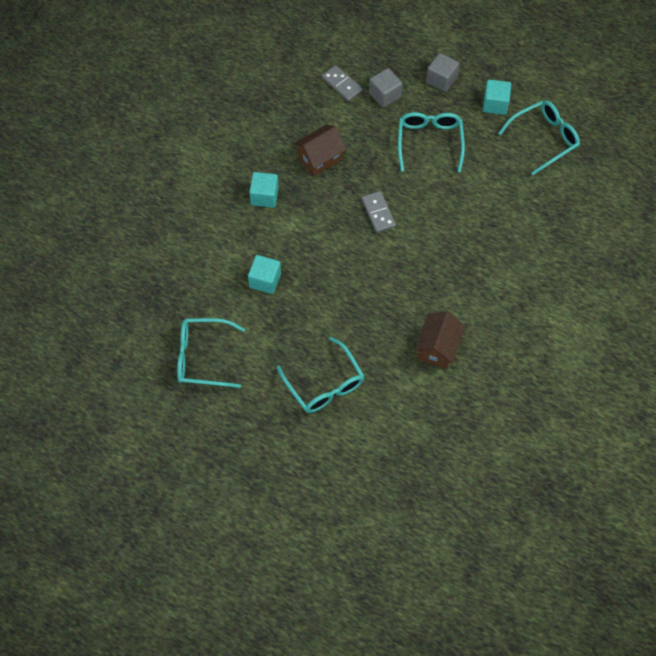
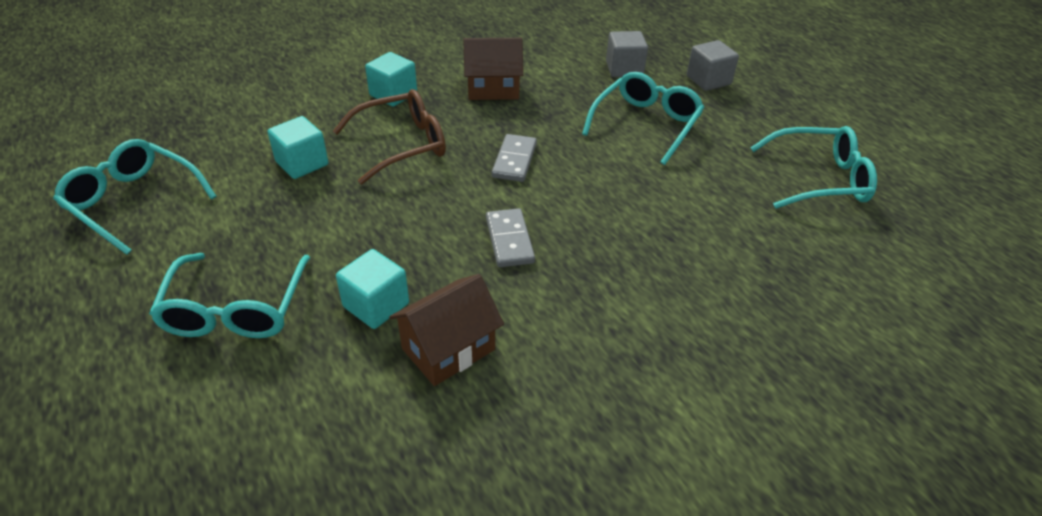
camera: 30 degrees right, 20 degrees down
grey domino [322,65,363,102] -> grey domino moved to [486,208,535,267]
turquoise cube [483,79,511,115] -> turquoise cube moved to [336,249,409,329]
none -> brown glasses [333,89,446,184]

